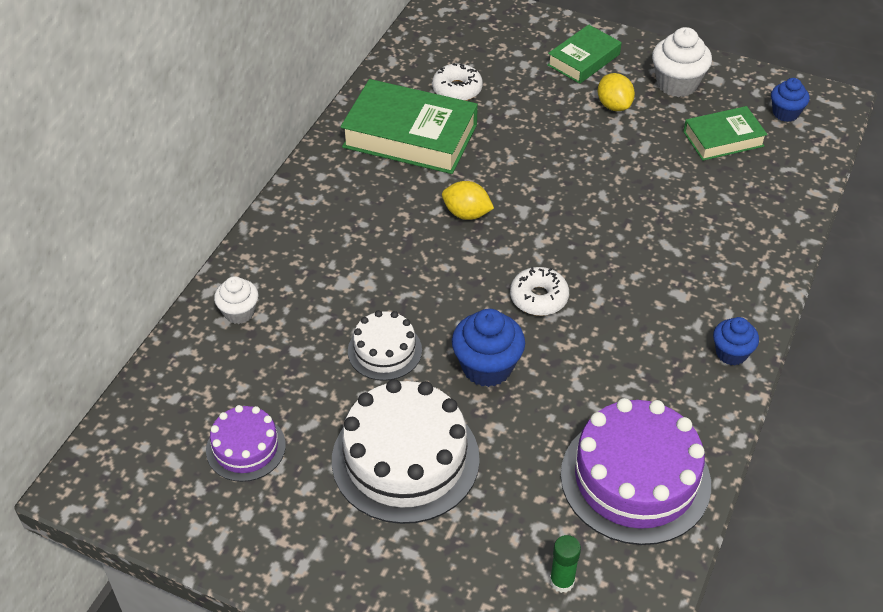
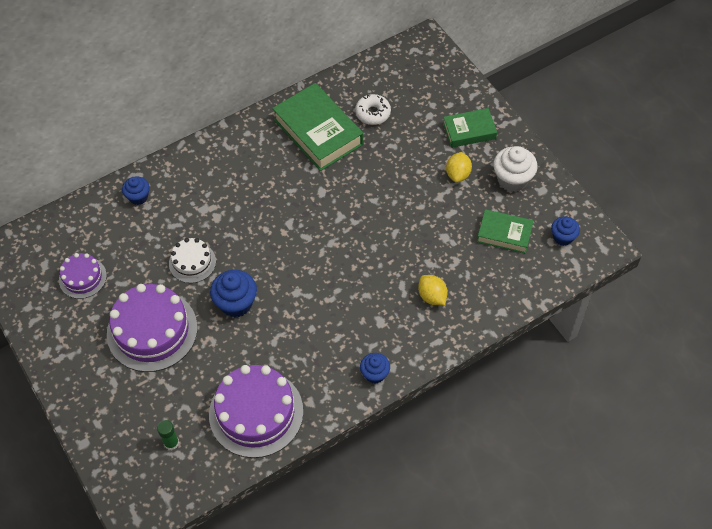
camera: 35 degrees right, 10 degrees up
white cupcake [214,276,258,324] -> blue cupcake [122,177,150,205]
white cake [332,379,480,524] -> purple cake [107,284,198,372]
yellow lemon [442,181,494,220] -> yellow lemon moved to [418,275,448,305]
white donut [510,267,569,316] -> none

